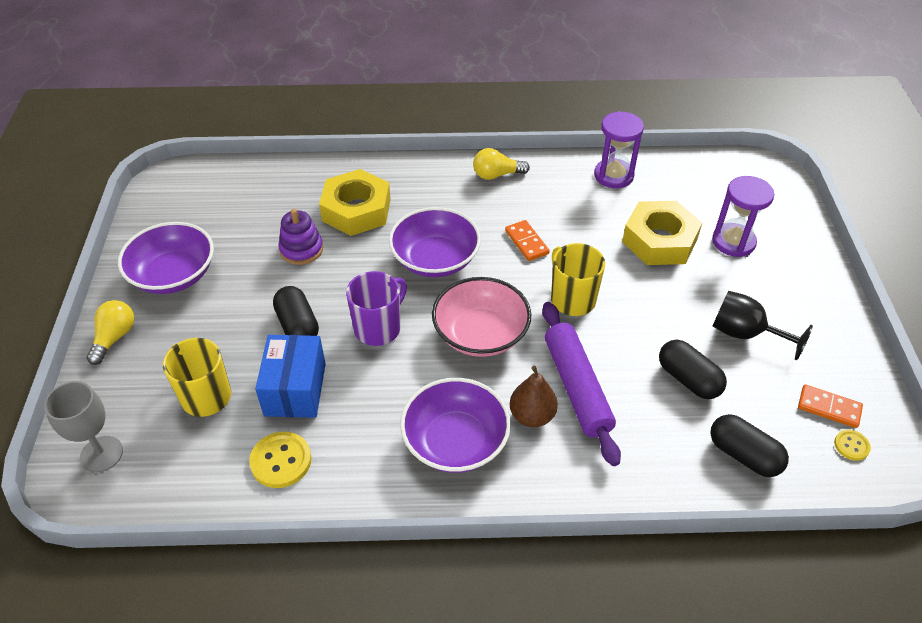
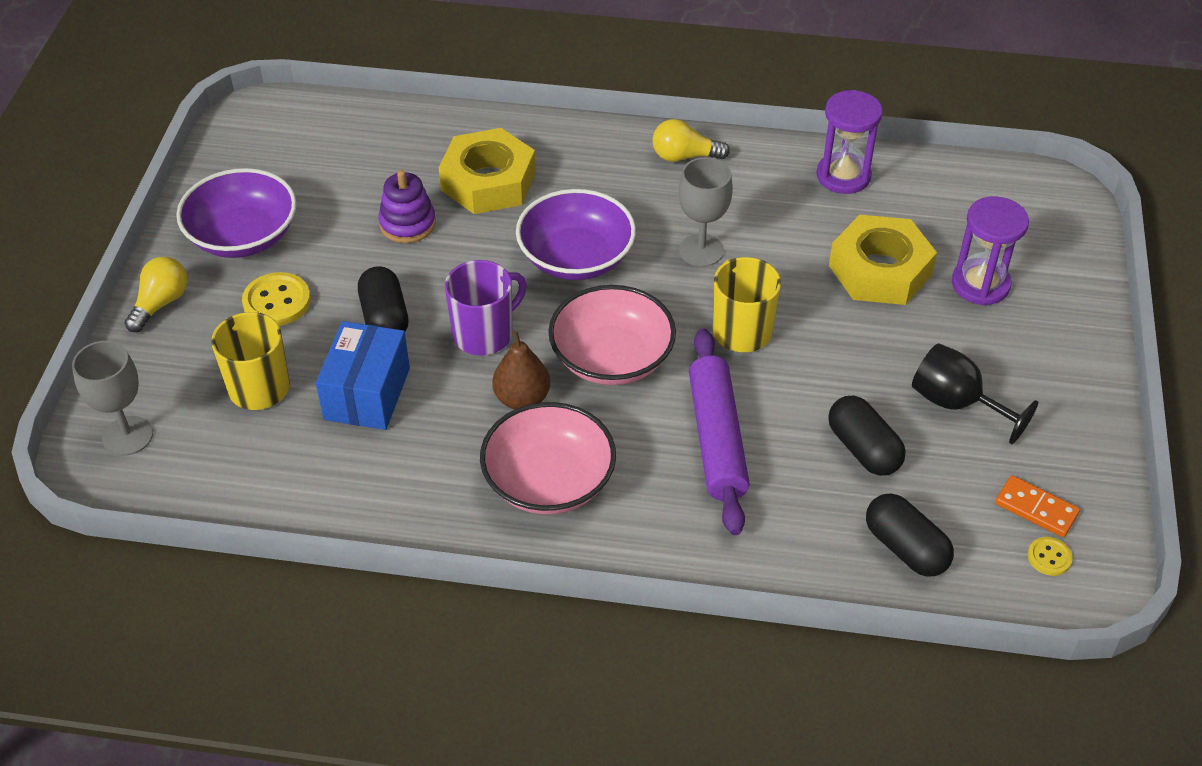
camera: 10 degrees right, 0 degrees up
yellow button [249,432,311,488] -> yellow button moved to [242,272,311,326]
purple bowl [400,378,511,473] -> pink bowl [480,402,616,514]
orange domino [505,220,550,261] -> grey goblet [678,157,733,267]
brown pear [510,366,558,427] -> brown pear moved to [492,330,550,409]

